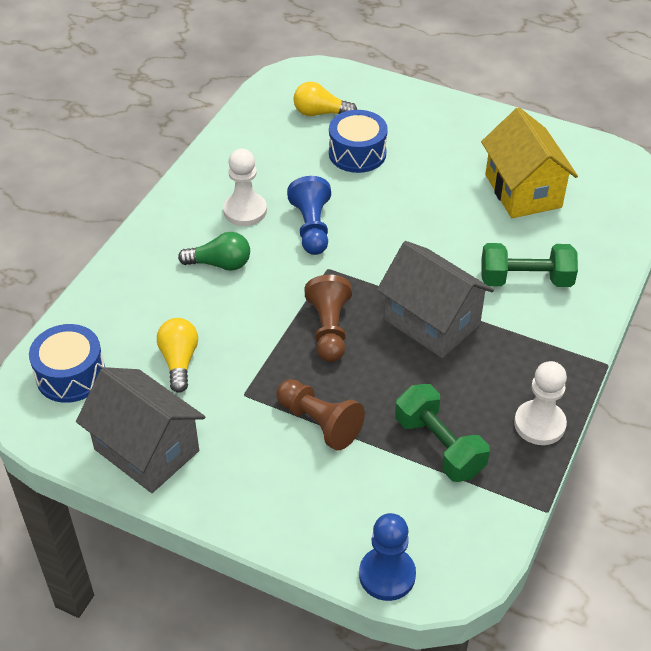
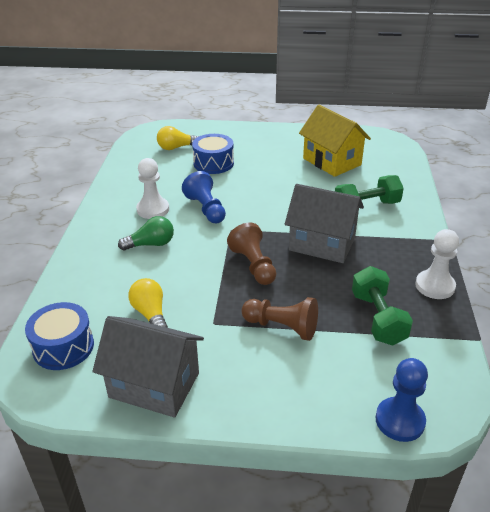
camera: 20 degrees left, 10 degrees down
green dumbbell [395,384,490,482] -> green dumbbell turned 45 degrees clockwise [352,266,413,345]

